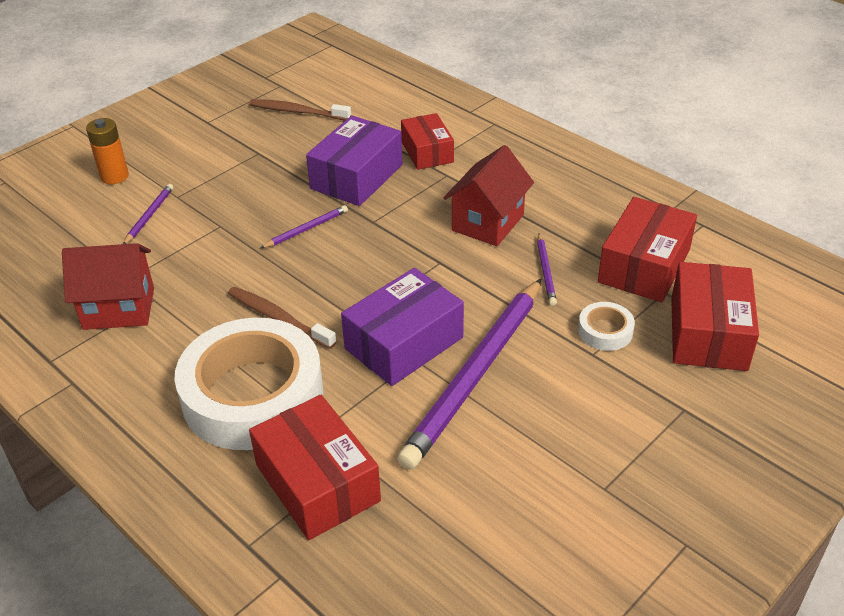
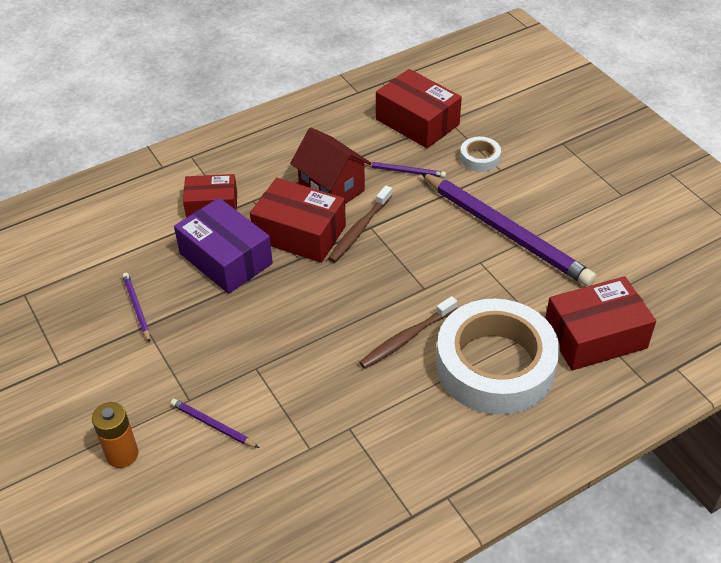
camera: 75 degrees left, 5 degrees up
red house [62,243,154,330] -> none
brown toothbrush [249,99,351,120] -> brown toothbrush moved to [328,185,392,263]
purple pencil [260,205,348,248] -> purple pencil moved to [122,273,150,342]
purple box [341,268,464,386] -> none
red box [671,262,759,371] -> red box moved to [250,178,346,263]

